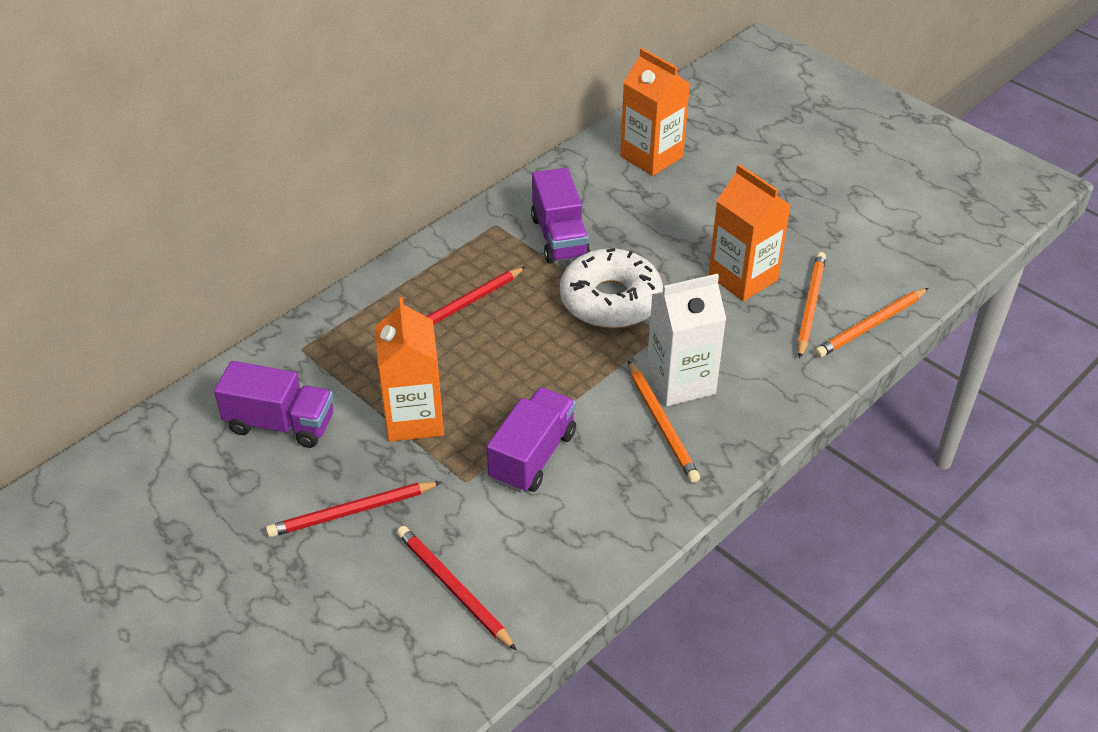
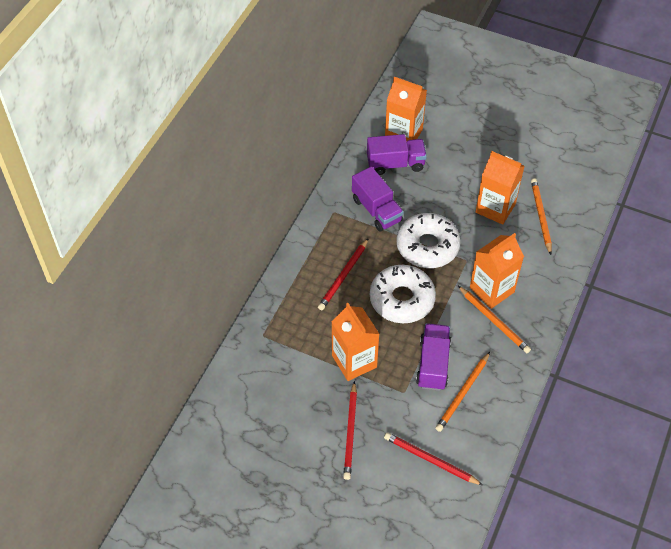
camera: 20 degrees left, 10 degrees up
purple truck [214,361,333,448] -> purple truck moved to [367,134,427,175]
red pencil [266,482,442,537] -> red pencil turned 45 degrees counterclockwise [343,381,357,480]
white carton [647,274,726,406] -> orange carton [470,233,524,309]
orange pencil [815,288,928,358] -> orange pencil moved to [435,352,490,432]
none -> white donut [370,265,436,323]

